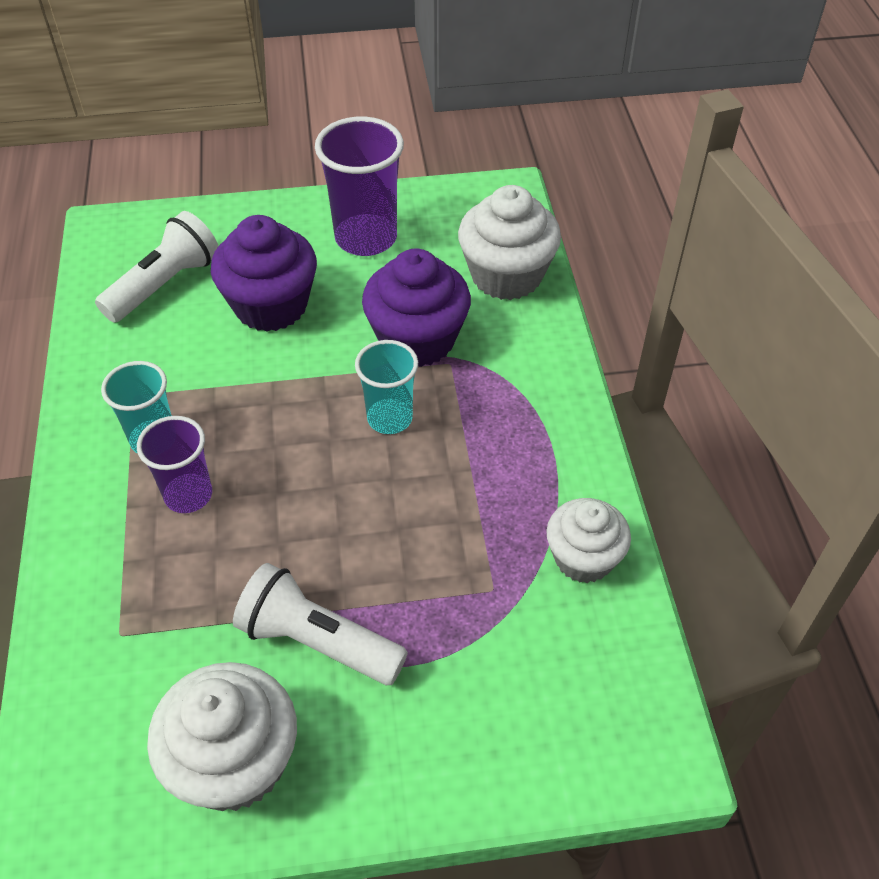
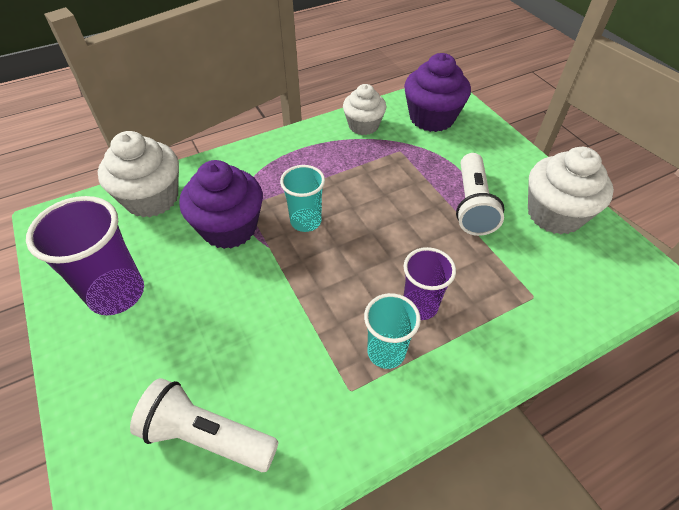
camera: 110 degrees left, 0 degrees up
purple cupcake [211,215,317,332] -> purple cupcake moved to [404,53,471,132]

